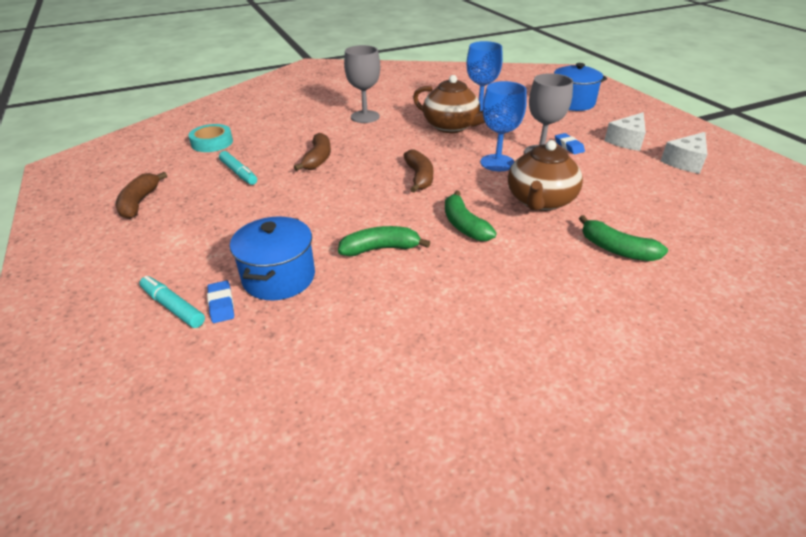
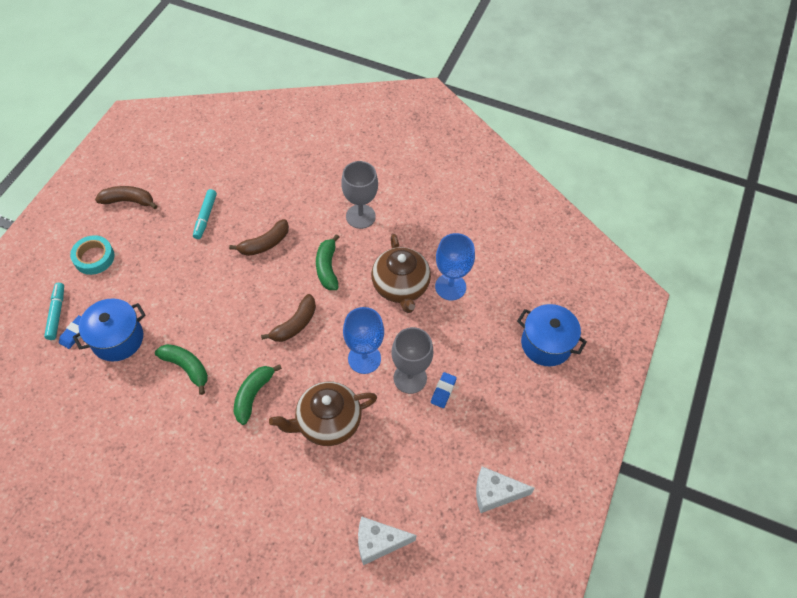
camera: 45 degrees right, 20 degrees up
brown banana [116,172,167,219] -> brown banana turned 45 degrees clockwise [95,186,157,209]
turquoise tape [188,124,233,152] -> turquoise tape moved to [70,235,115,275]
green banana [579,215,668,261] -> green banana moved to [316,234,339,290]
white cheese [604,112,646,151] -> white cheese moved to [358,516,417,565]

